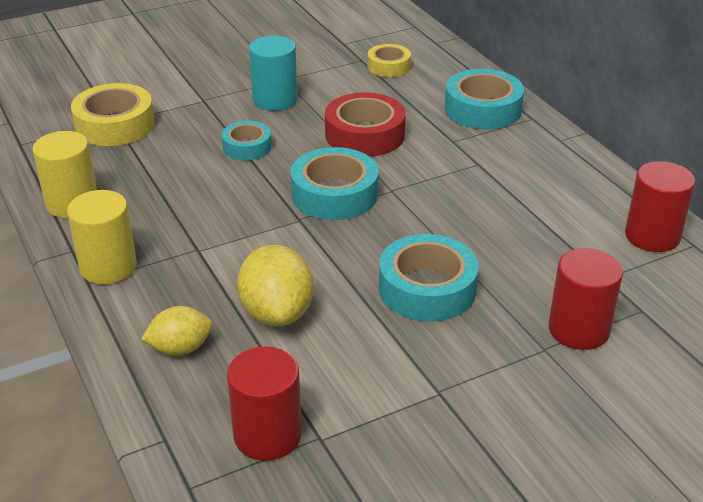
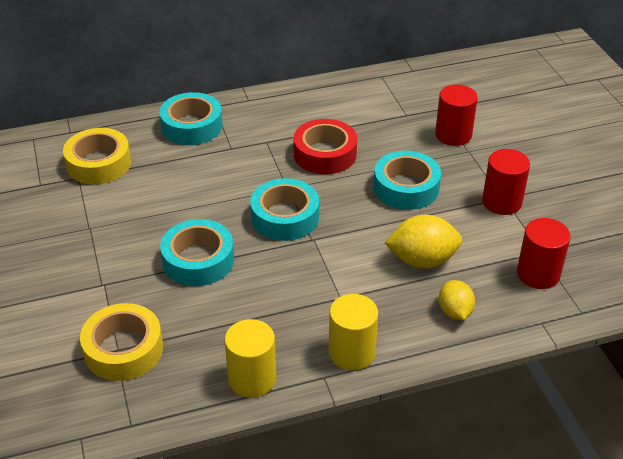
camera: 80 degrees left, 5 degrees up
turquoise tape [222,121,272,160] -> turquoise tape [160,219,234,286], size x1.67
turquoise cylinder [249,36,298,111] -> none
red tape [325,92,406,157] -> red tape moved to [293,119,357,175]
yellow tape [368,44,411,77] -> yellow tape [63,128,131,184], size x1.67
red cylinder [625,161,695,252] -> red cylinder moved to [482,149,530,215]

